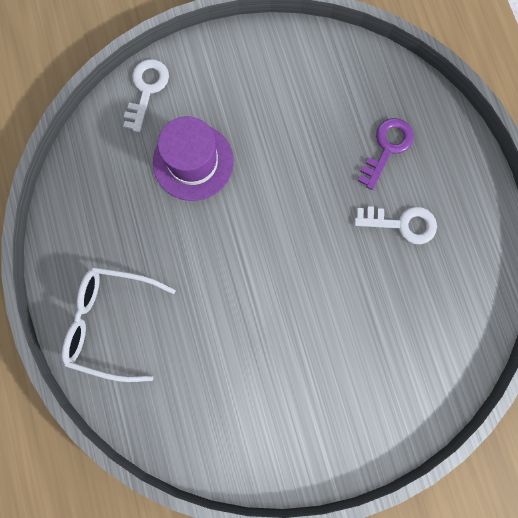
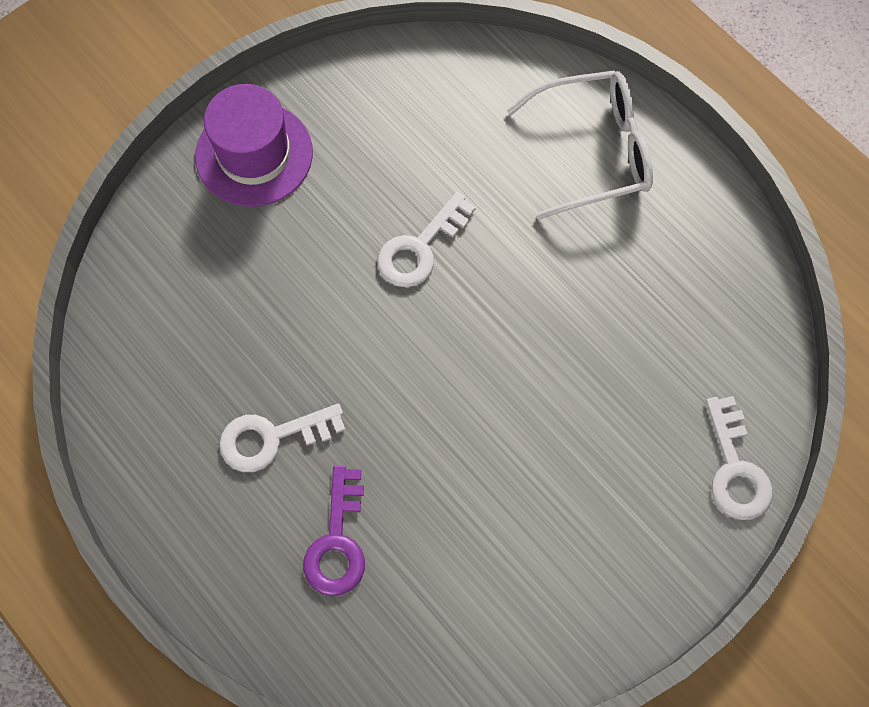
camera: 155 degrees right, 10 degrees down
purple hat [153,116,234,201] -> purple hat moved to [195,84,313,207]
none -> white key [378,192,476,287]

